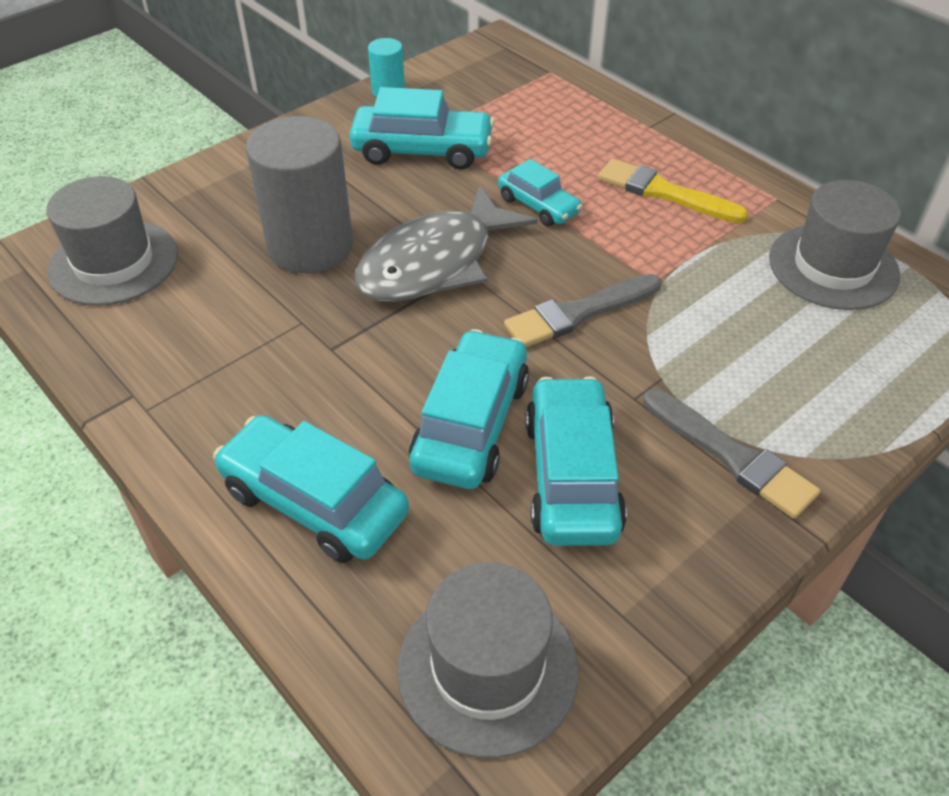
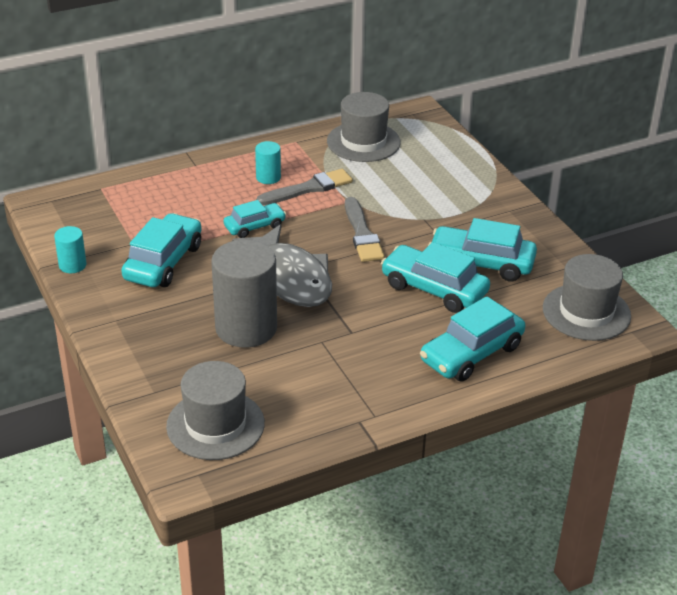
camera: 75 degrees left, 10 degrees down
yellow brush [598,158,748,223] -> turquoise cylinder [255,141,281,184]
grey brush [643,389,820,519] -> grey brush moved to [256,169,353,205]

